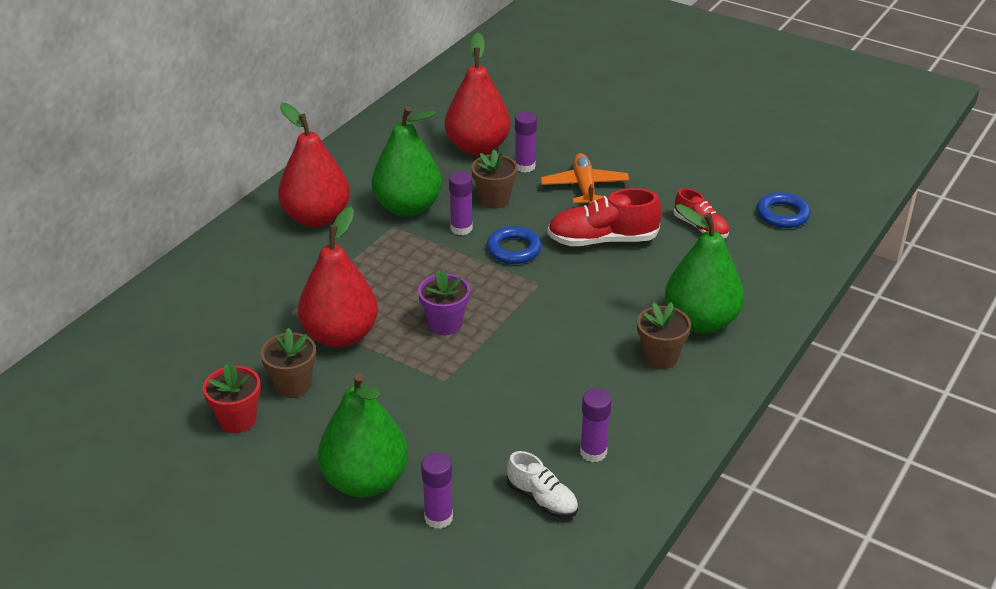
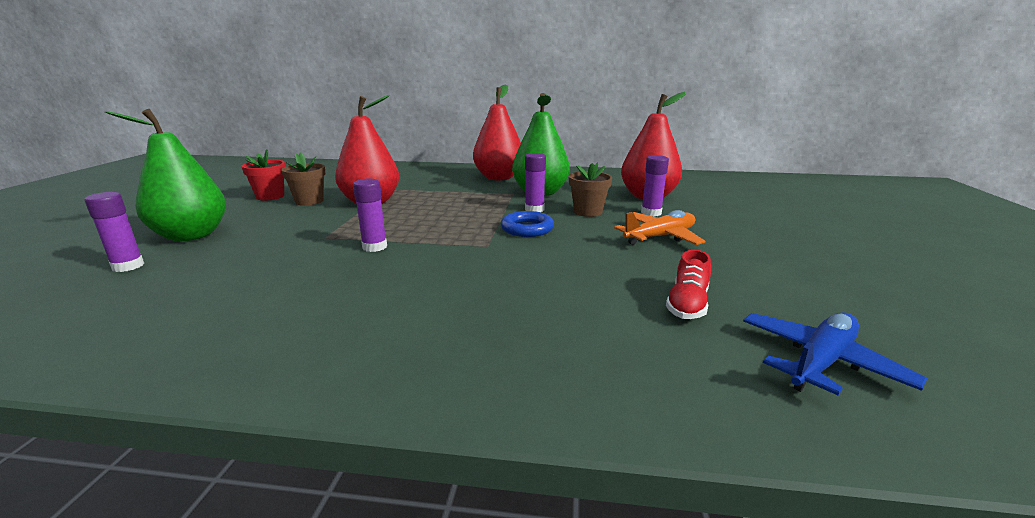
camera: 65 degrees right, 15 degrees down
purple flower pot [418,270,470,335] -> none
white shoe [507,451,578,518] -> none
red shoe [548,188,662,246] -> none
purple glue stick [580,389,611,462] -> purple glue stick moved to [353,179,387,252]
brown flower pot [637,302,691,369] -> none
green pear [665,204,744,333] -> none
blue ring [757,192,811,228] -> blue plane [743,312,927,395]

